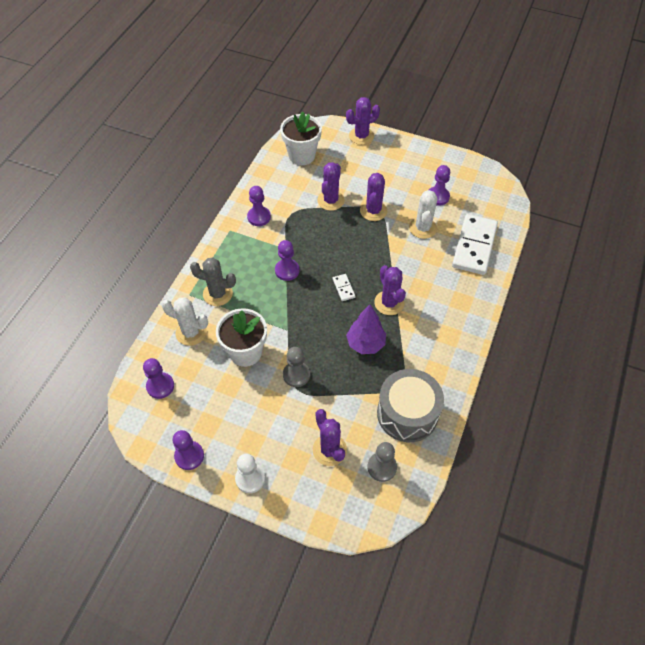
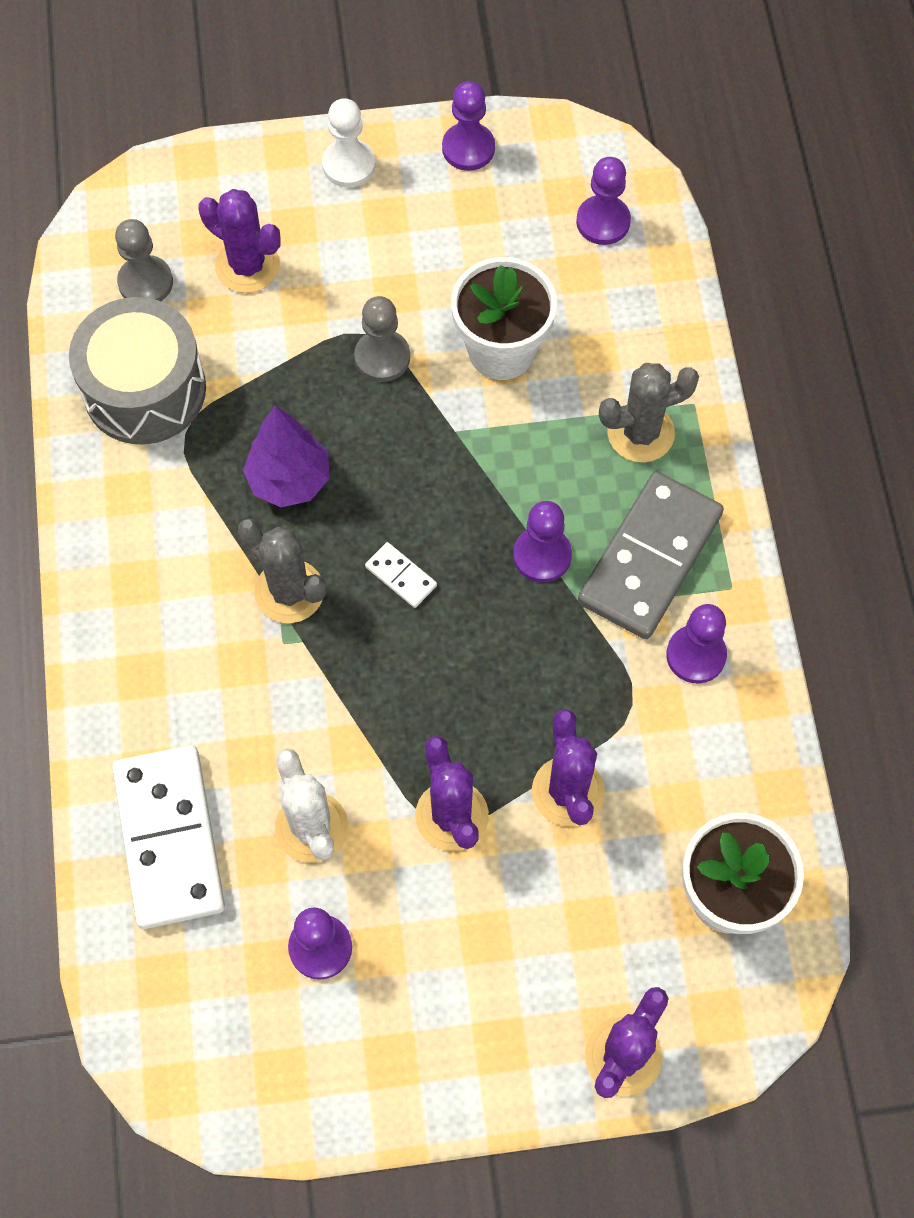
camera: 150 degrees right, 10 degrees up
white cactus [161,297,208,346] -> none
purple cactus [374,265,406,315] -> grey cactus [238,518,326,623]
none -> grey domino [578,471,724,639]

